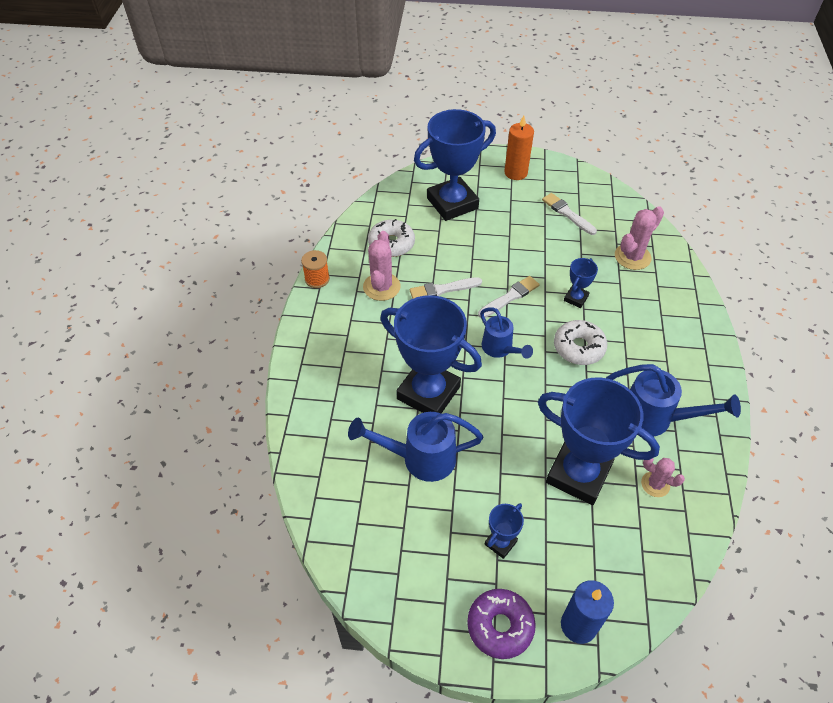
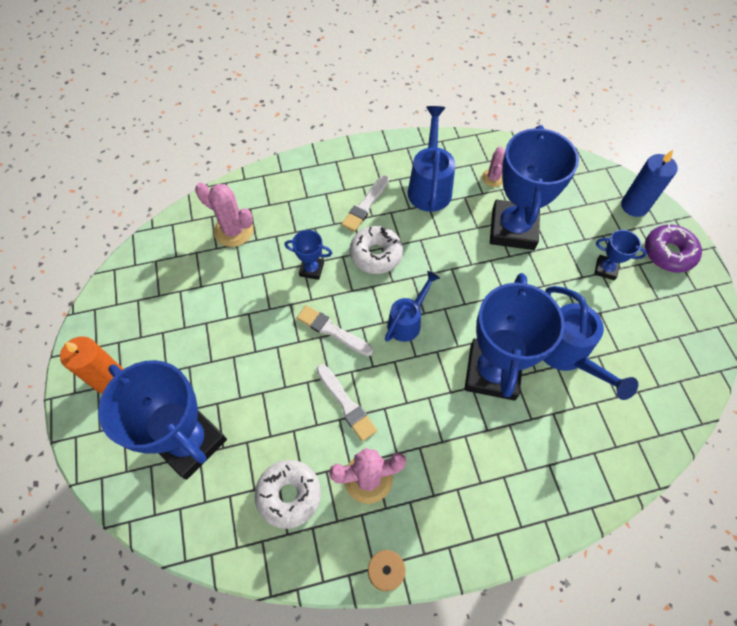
camera: 110 degrees left, 10 degrees up
white brush [542,193,597,235] -> white brush moved to [341,175,389,232]

